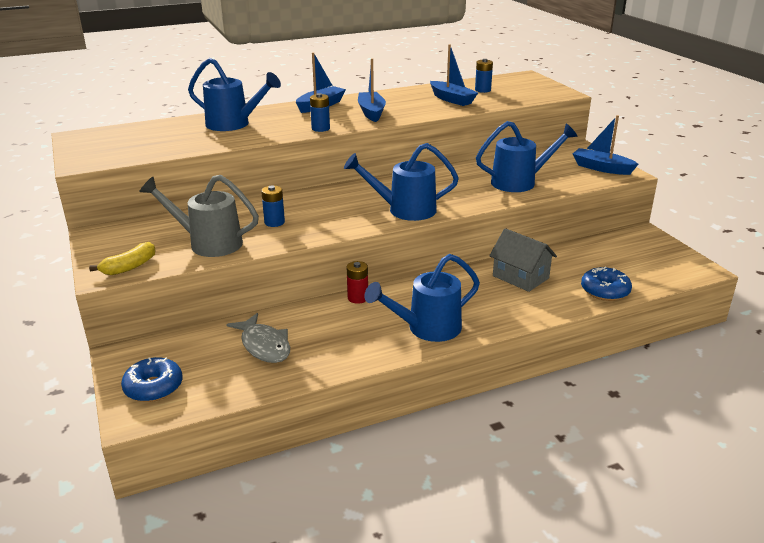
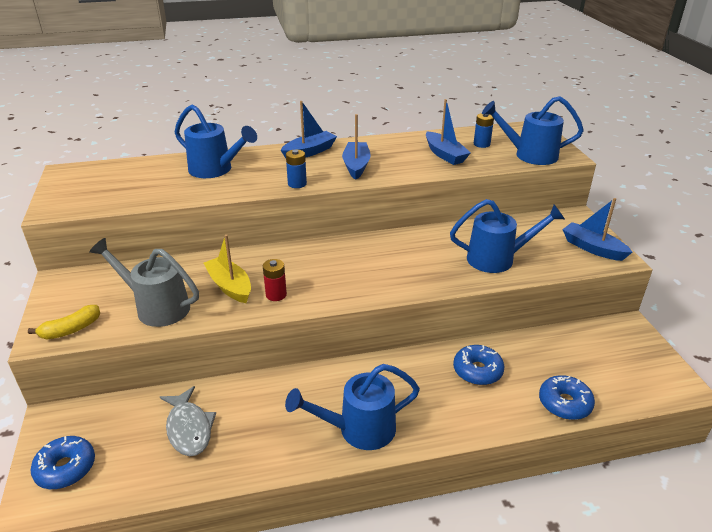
camera: 10 degrees right, 5 degrees up
blue battery [261,186,285,227] -> yellow boat [204,234,251,303]
blue watering can [344,143,459,221] -> blue watering can moved to [482,96,584,165]
red battery [347,261,368,304] -> red battery moved to [263,259,287,301]
grey house [489,228,557,292] -> blue donut [453,345,504,385]

